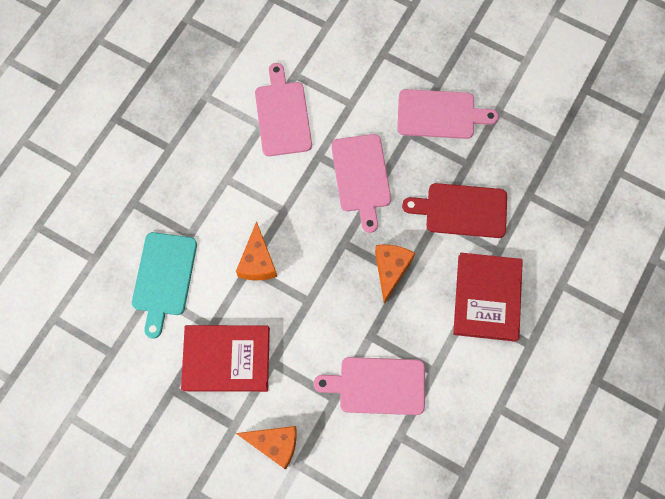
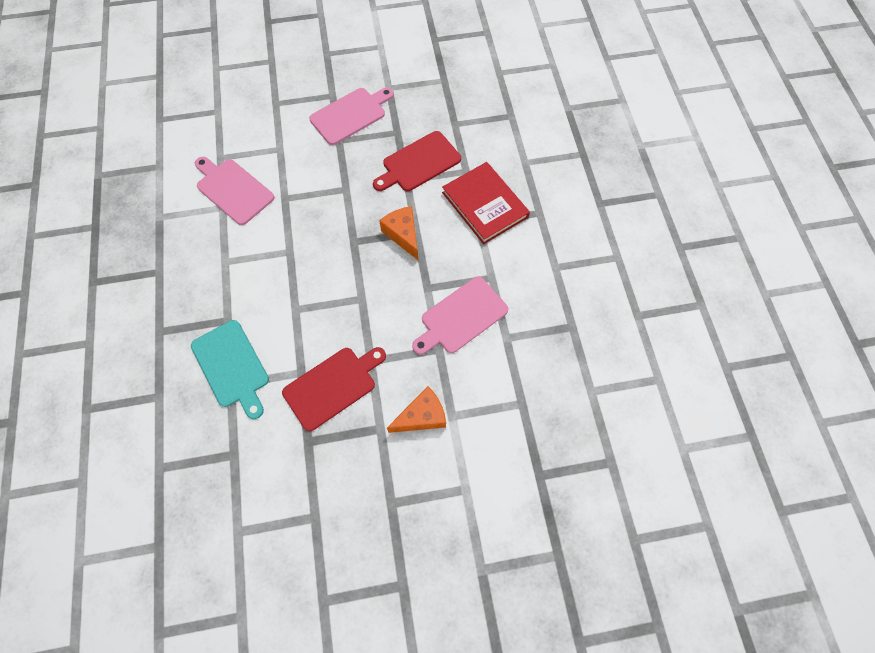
camera: 40 degrees left, 5 degrees down
red book [181,325,270,392] -> red cutting board [282,347,386,431]
orange cheese [236,221,277,280] -> none
pink cutting board [331,134,391,233] -> none

